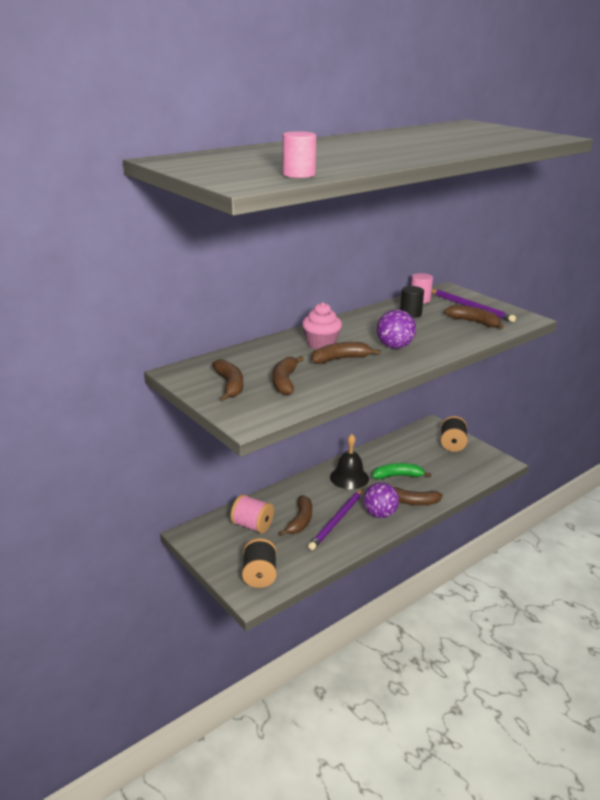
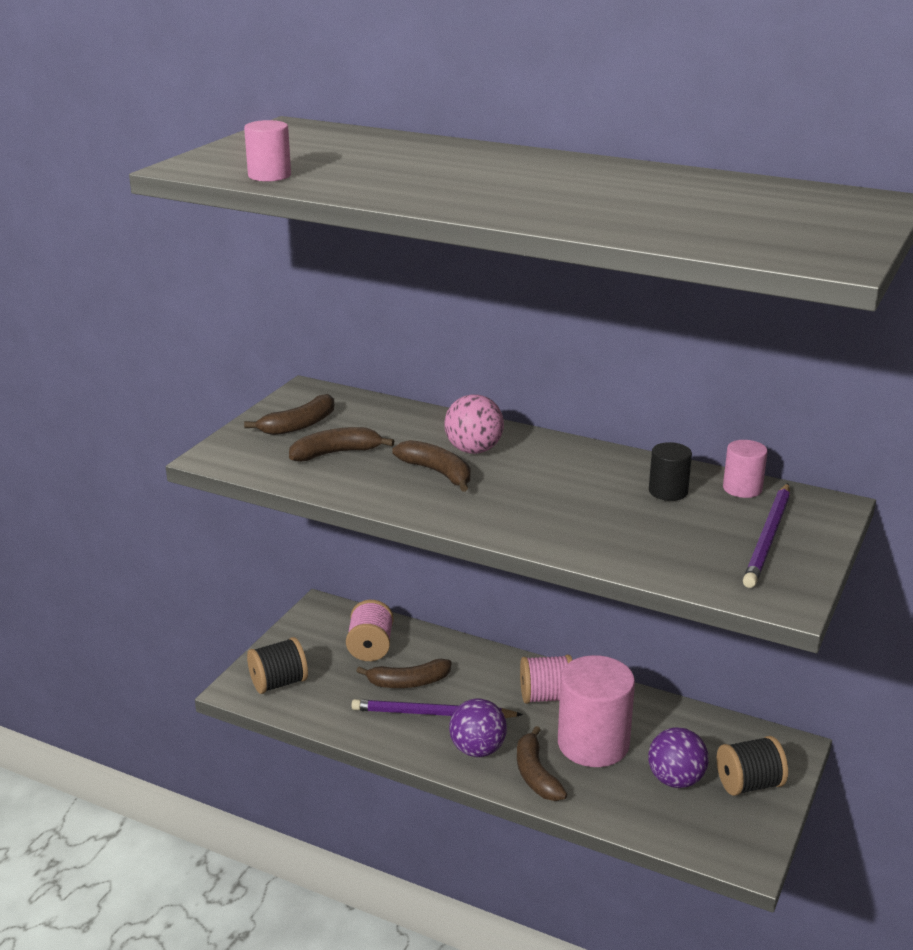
camera: 65 degrees right, 0 degrees up
pink cupcake [302,302,342,349] -> pink ball [444,394,504,454]
black bell [330,434,369,489] -> pink spool [520,655,572,704]
green banana [372,463,431,479] -> pink cylinder [558,655,635,767]
purple ball [377,309,416,349] -> purple ball moved to [648,727,708,788]
brown banana [444,305,504,329] -> none

